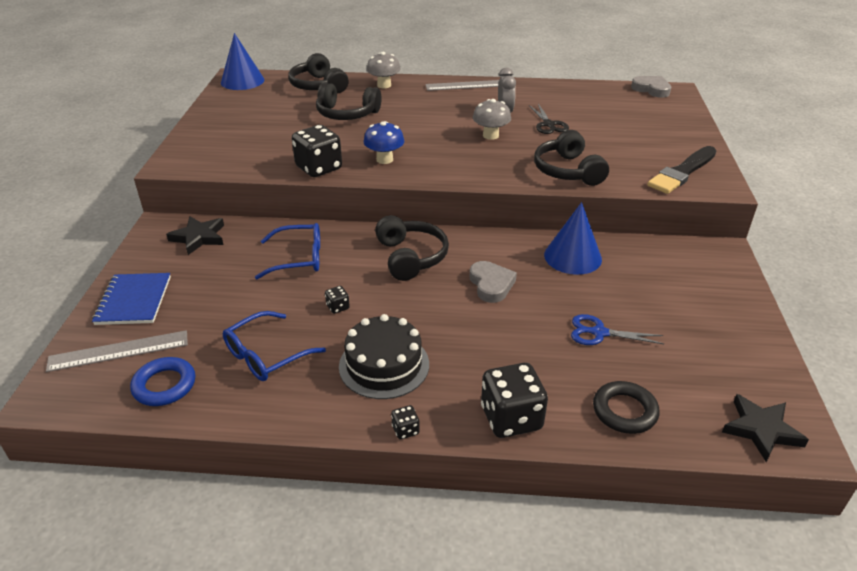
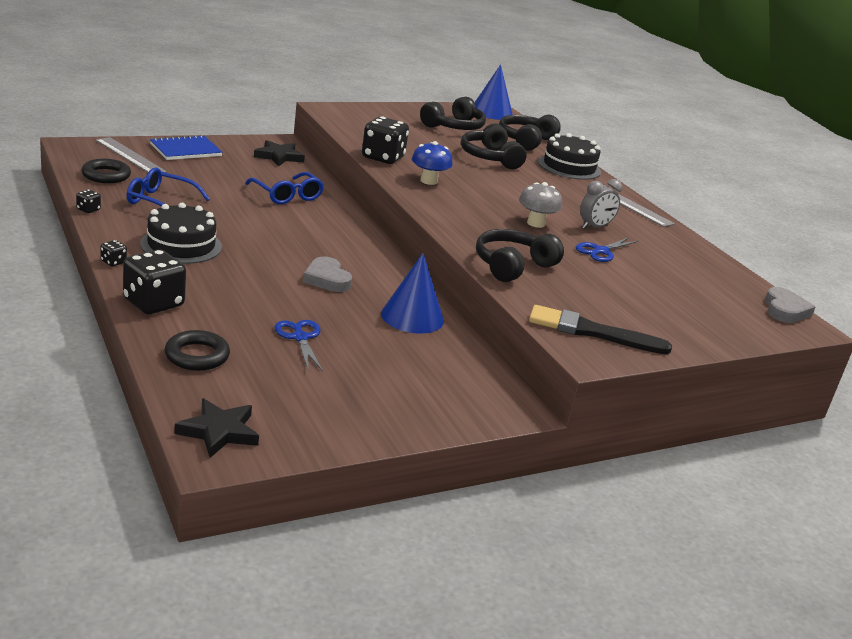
camera: 55 degrees right, 10 degrees down
blue ring [130,357,195,406] -> black ring [81,159,131,183]
black dice [325,286,350,314] -> black dice moved to [76,189,101,213]
grey mushroom [367,52,401,89] -> black cake [538,133,601,180]
black headphones [375,215,449,281] -> black headphones moved to [420,97,486,130]
grey heart [470,261,517,303] -> grey heart turned 105 degrees clockwise [303,257,352,292]
black scissors [529,104,569,134] -> blue scissors [576,237,639,262]

